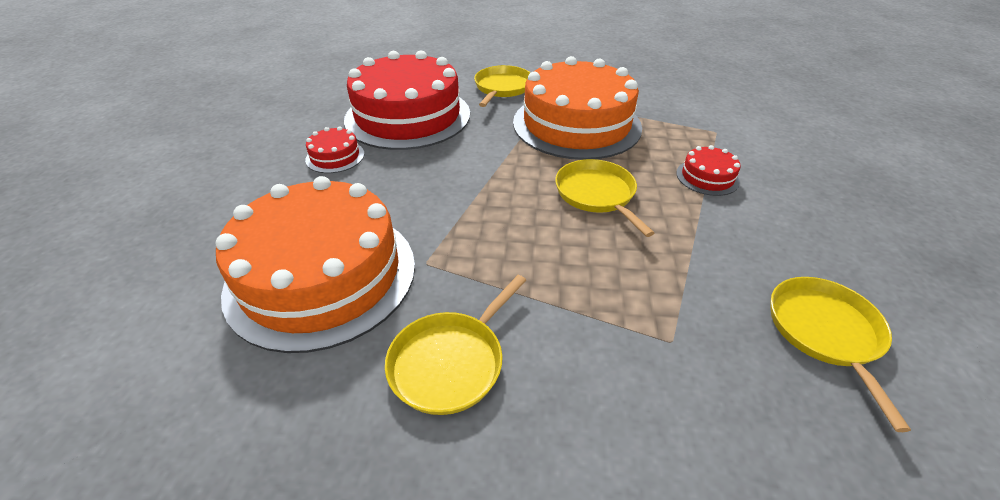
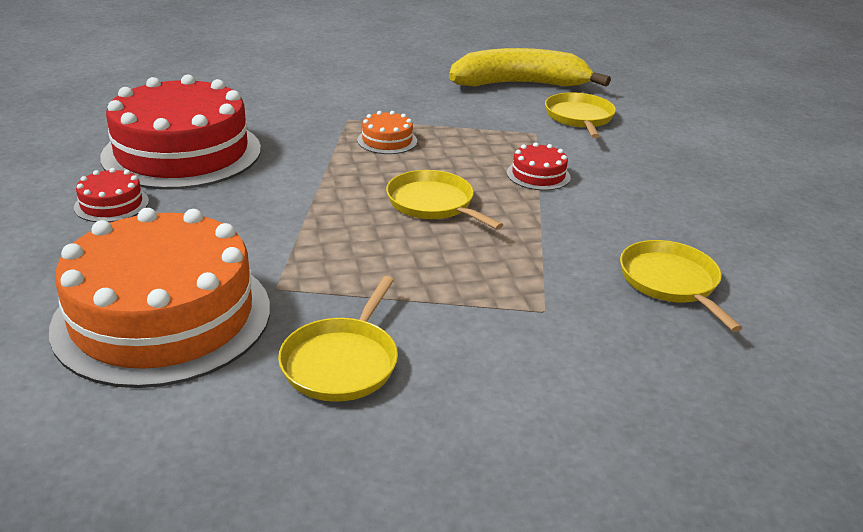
camera: 20 degrees left, 10 degrees down
yellow pan [474,65,531,107] -> yellow pan moved to [545,92,616,138]
orange cake [513,56,642,160] -> orange cake [357,111,417,154], size x0.41
none -> yellow banana [449,48,611,87]

